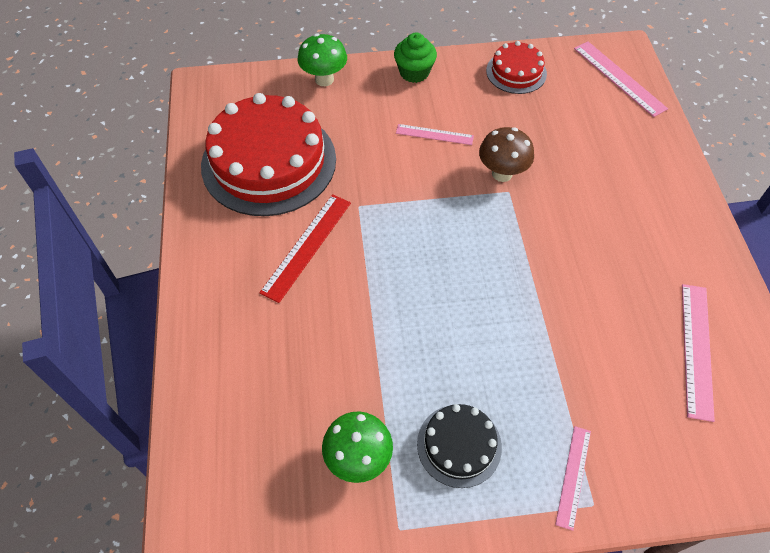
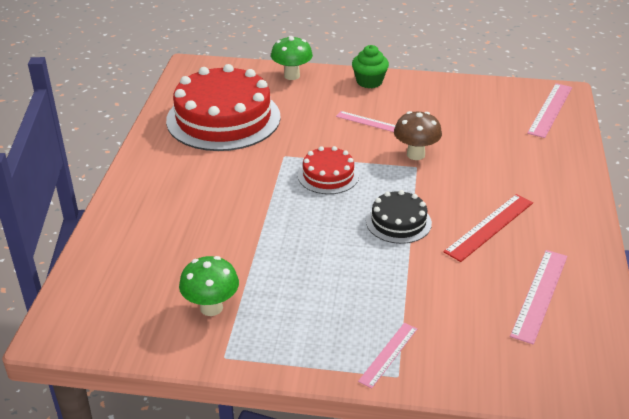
camera: 15 degrees right, 20 degrees down
red ruler [259,194,351,303] -> red ruler moved to [443,194,533,262]
black cake [417,404,502,488] -> black cake moved to [366,190,432,244]
red cake [486,41,547,94] -> red cake moved to [298,146,359,194]
pink ruler [574,41,668,117] -> pink ruler turned 45 degrees clockwise [527,83,572,138]

